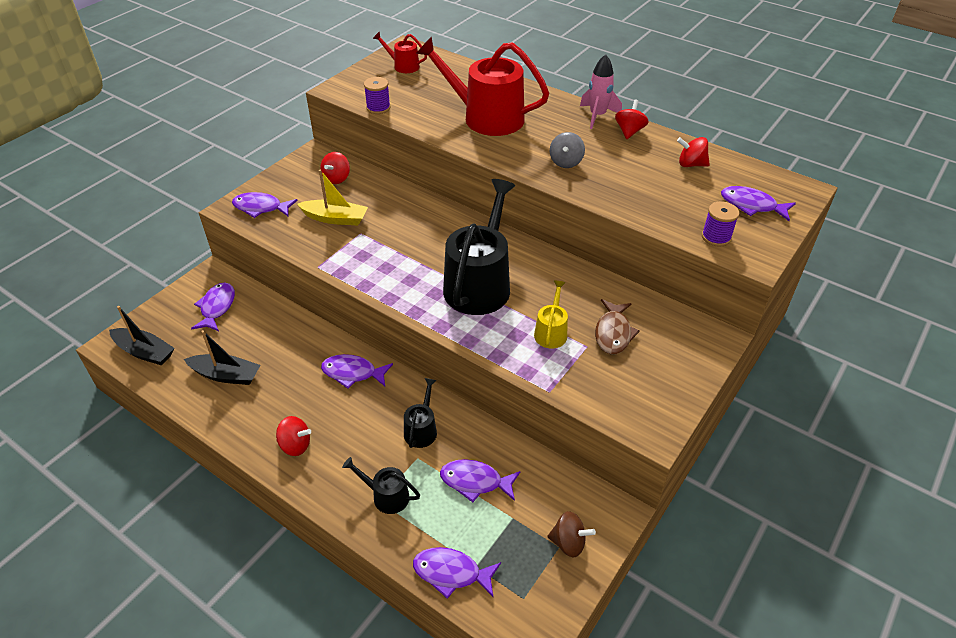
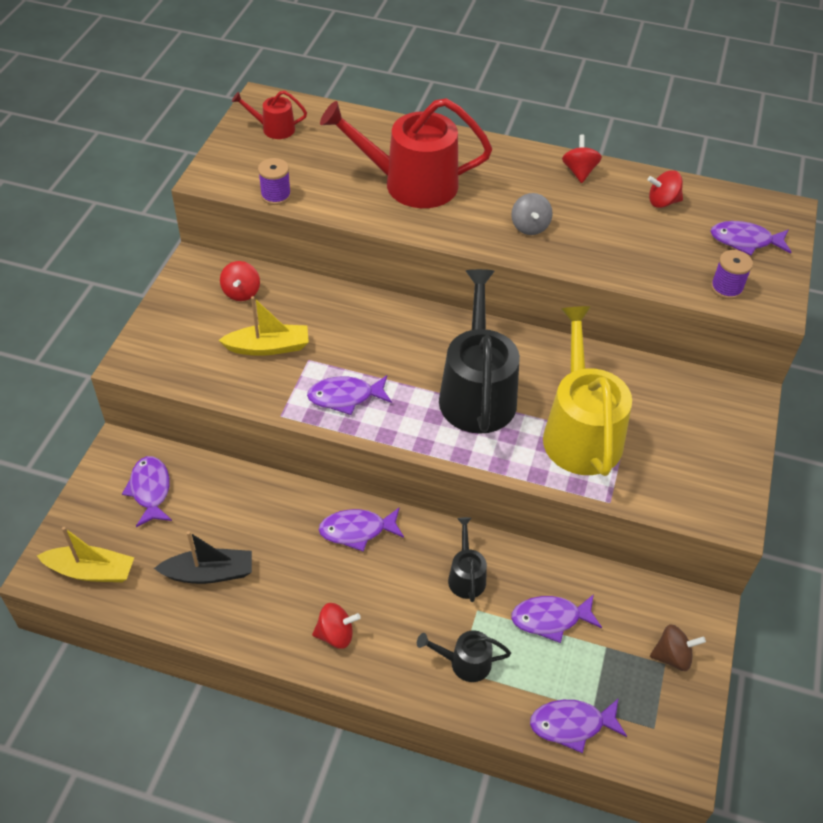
camera: 20 degrees left, 5 degrees up
black boat [109,306,174,366] -> yellow boat [37,527,134,582]
purple fish [232,192,298,218] -> purple fish moved to [307,375,392,415]
yellow watering can [534,281,568,349] -> yellow watering can [543,306,632,476], size x2.14
pink rocket [580,54,622,129] -> none
brown fish [595,299,640,355] -> none

